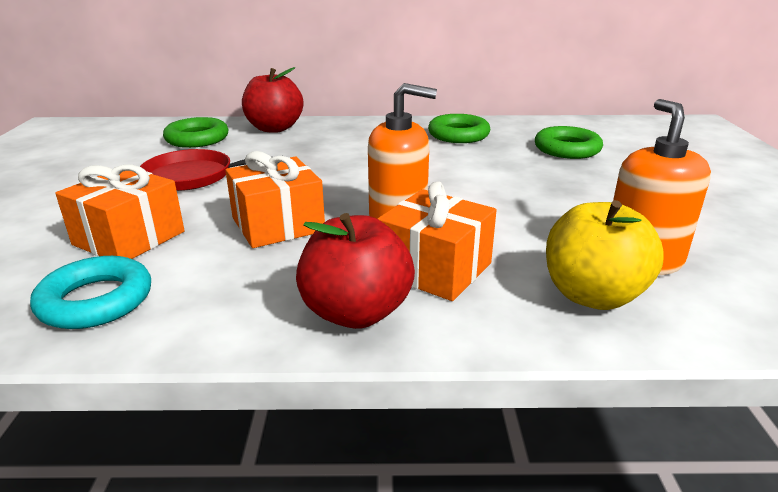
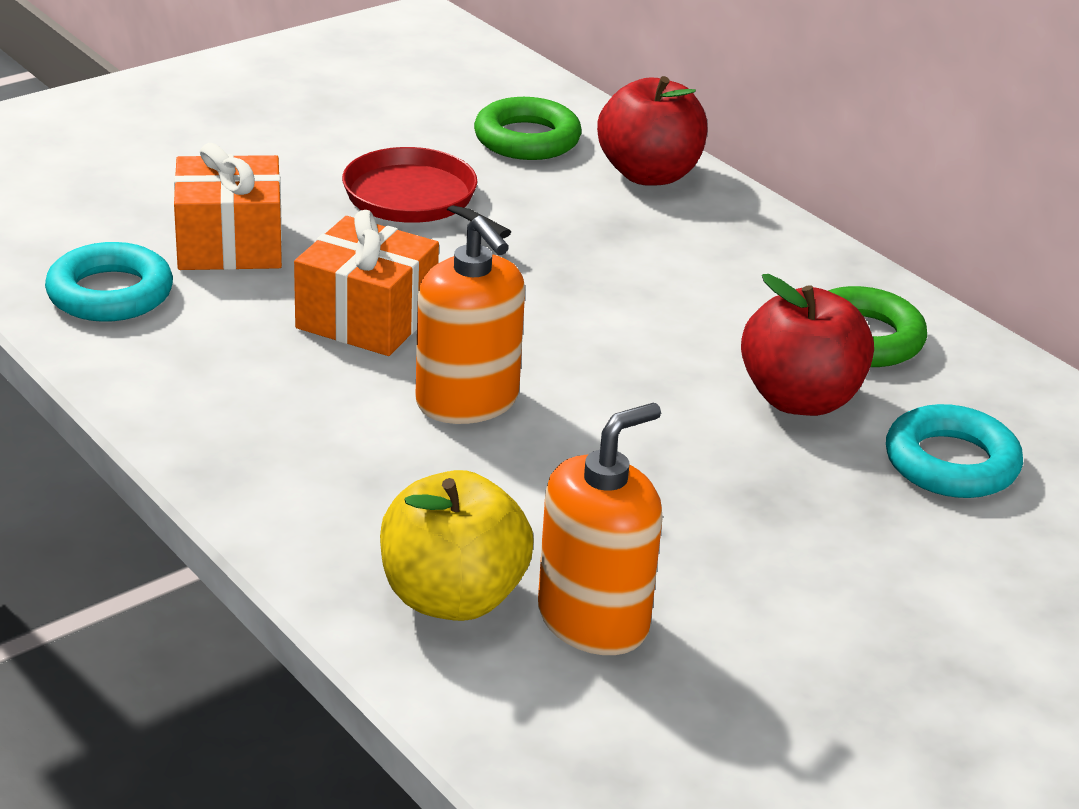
camera: 50 degrees right, 5 degrees up
red apple [296,213,415,329] -> red apple moved to [741,274,874,416]
orange gift [378,181,496,301] -> none
green ring [535,126,603,159] -> turquoise ring [886,404,1023,498]

